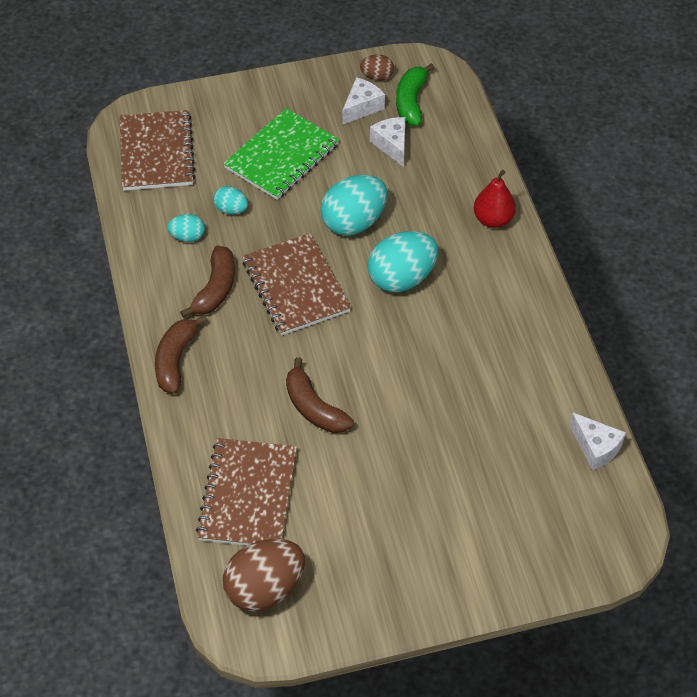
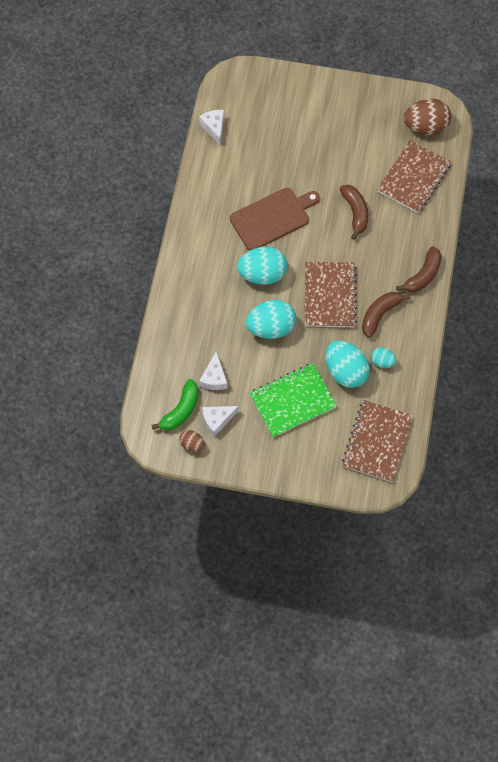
camera: 155 degrees left, 15 degrees up
turquoise egg [213,186,248,215] -> turquoise egg [325,341,370,388], size x1.97
red pear [474,170,516,228] -> none
none -> brown cutting board [230,188,320,251]

